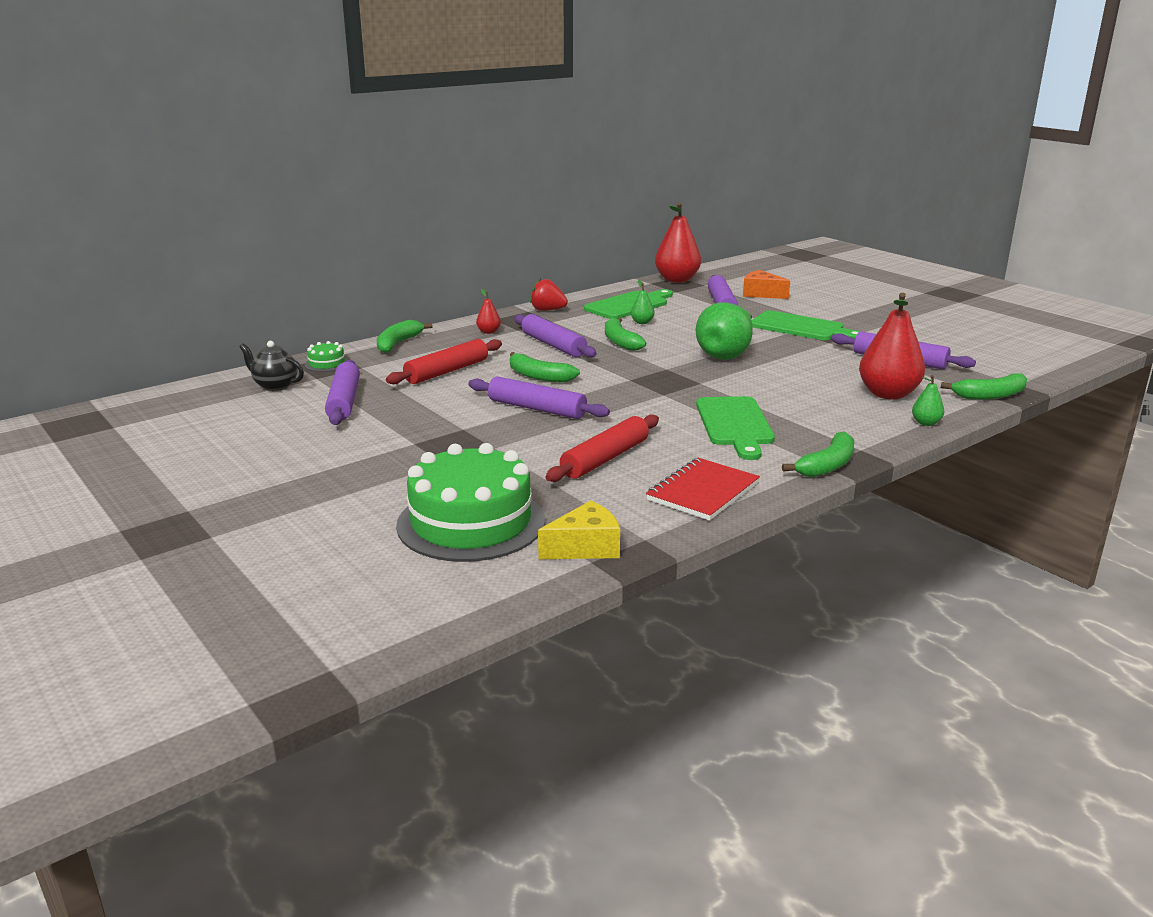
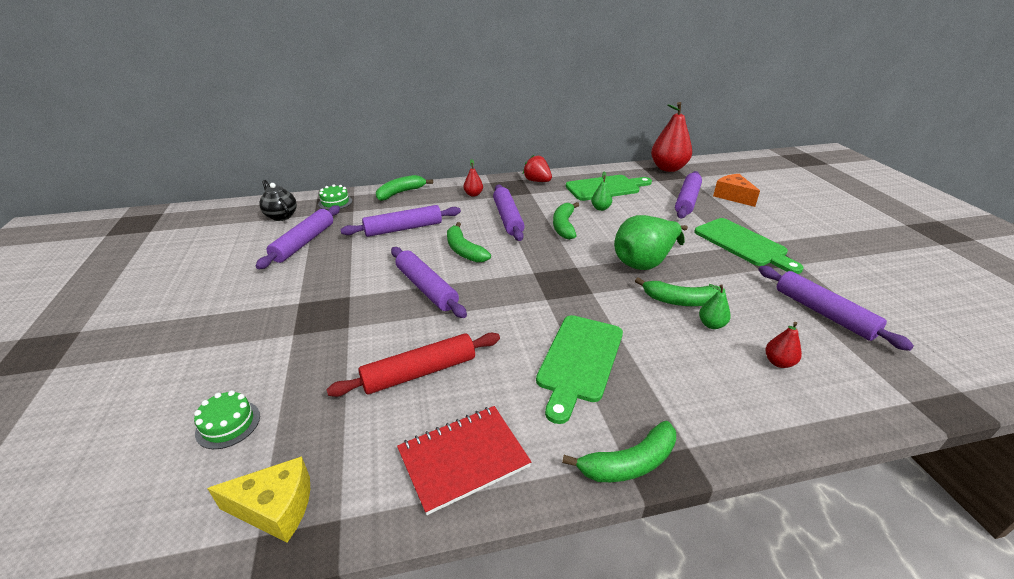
camera: 25 degrees right, 10 degrees up
red rolling pin [386,339,502,384] -> purple rolling pin [340,205,461,237]
green cake [396,443,545,562] -> green cake [194,390,260,449], size x0.41
red pear [859,293,925,399] -> red pear [765,322,802,368], size x0.46
green pear [912,375,944,426] -> green pear moved to [699,284,731,329]
green banana [941,373,1027,400] -> green banana moved to [635,277,725,306]

